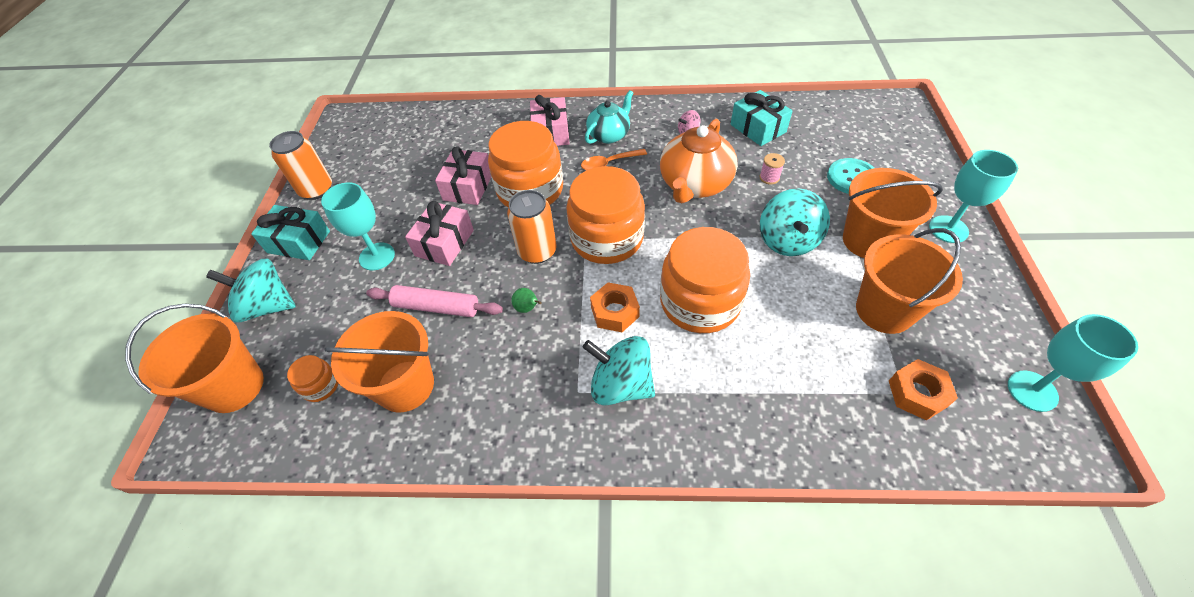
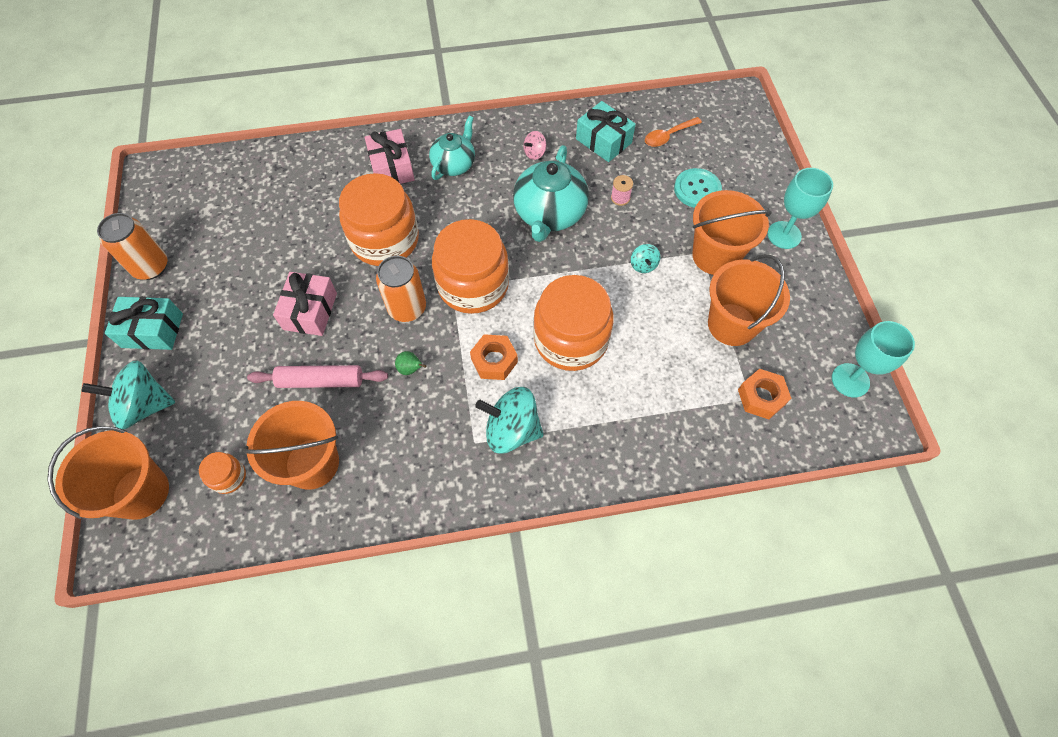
camera: 15 degrees left, 10 degrees up
turquoise goblet [321,182,395,270] -> none
pink gift [435,146,491,205] -> none
orange spoon [581,149,647,170] -> orange spoon moved to [645,117,702,147]
orange teapot [660,119,738,204] -> turquoise teapot [513,145,589,242]
turquoise spinning top [760,188,830,256] -> turquoise spinning top [631,244,660,273], size x0.48

